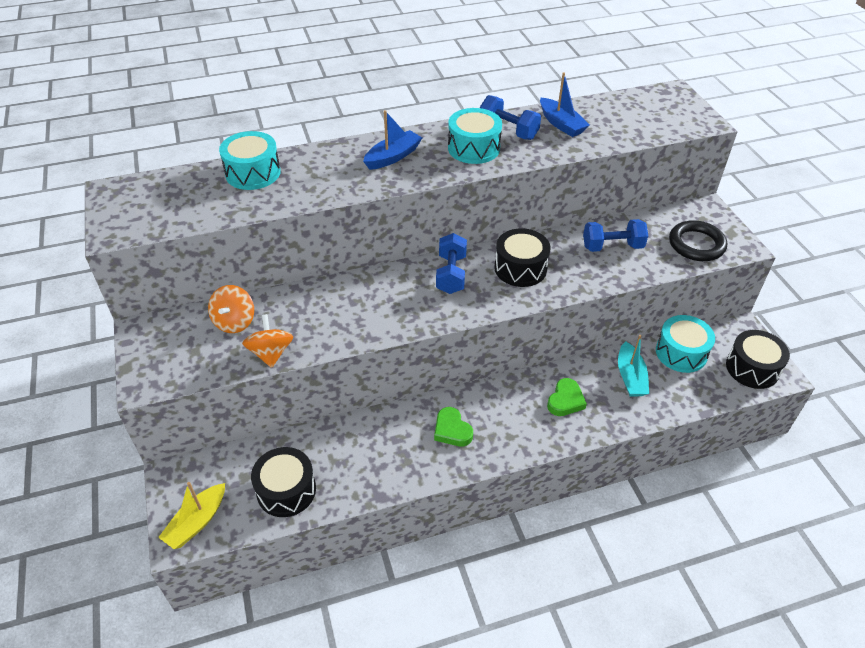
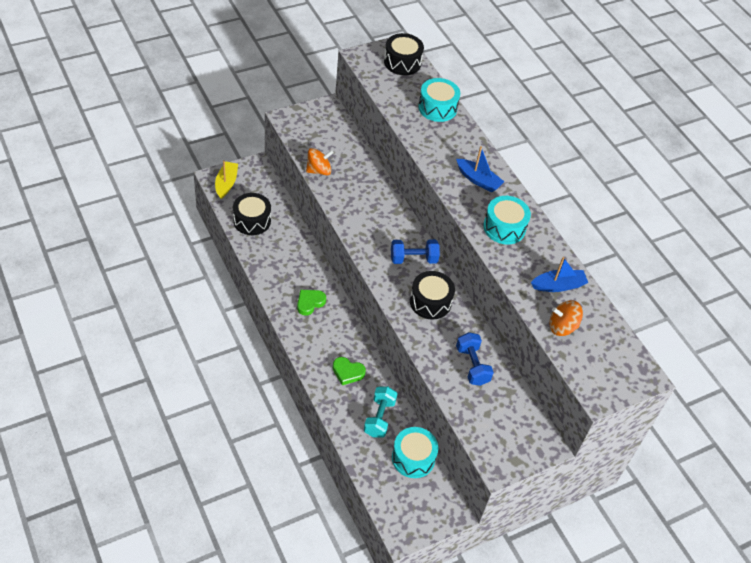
camera: 75 degrees right, 5 degrees up
yellow boat [158,482,225,549] -> yellow boat turned 75 degrees clockwise [215,160,238,199]
orange spinning top [208,285,254,333] -> orange spinning top moved to [549,300,583,336]
blue dumbbell [480,95,541,140] -> none
blue boat [540,72,590,137] -> blue boat turned 150 degrees counterclockwise [531,257,588,292]
turquoise boat [618,335,649,397] -> turquoise dumbbell [364,386,398,438]
black ring [669,220,727,261] -> none
black drum [726,330,790,389] -> black drum moved to [384,33,424,75]

